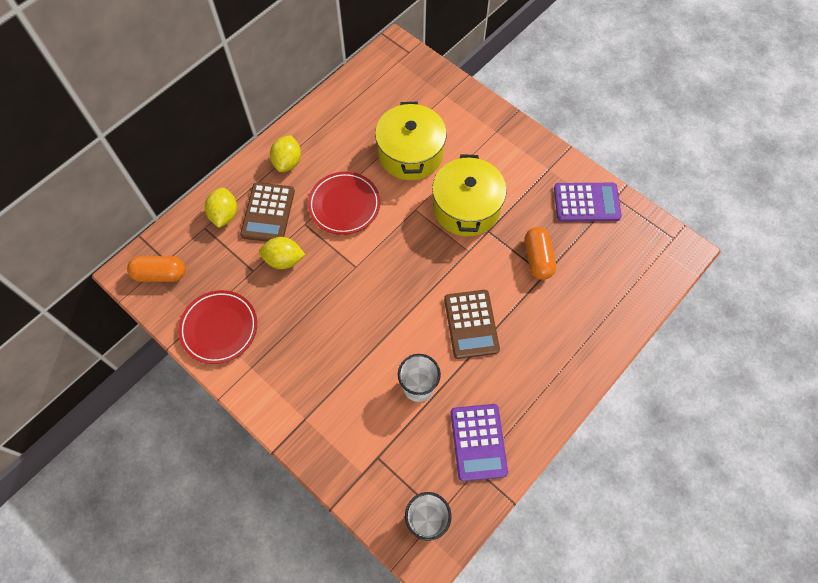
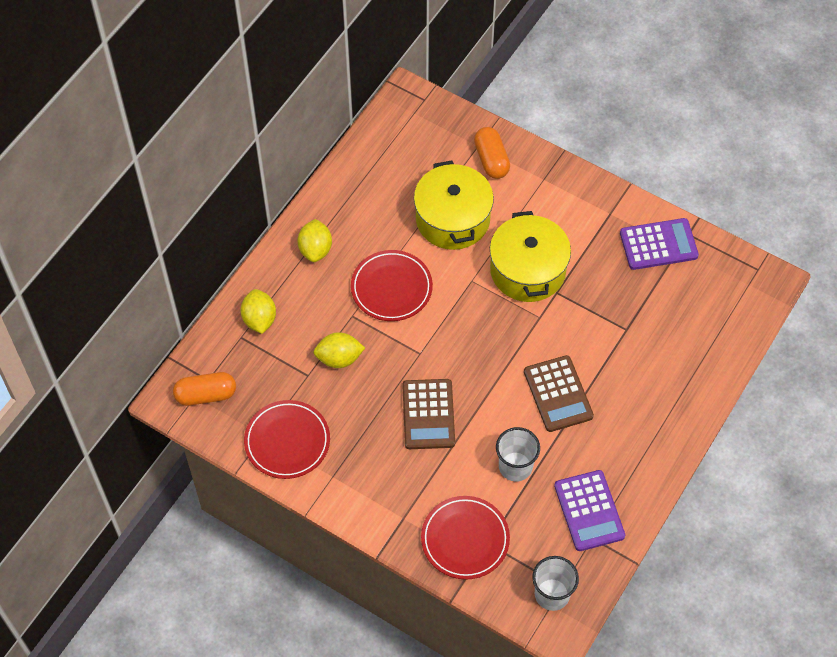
camera: 10 degrees left, 5 degrees down
brown calculator [240,182,295,242] -> brown calculator moved to [402,379,455,449]
orange capsule [525,227,556,280] -> orange capsule moved to [474,127,510,179]
none -> red plate [421,496,510,580]

